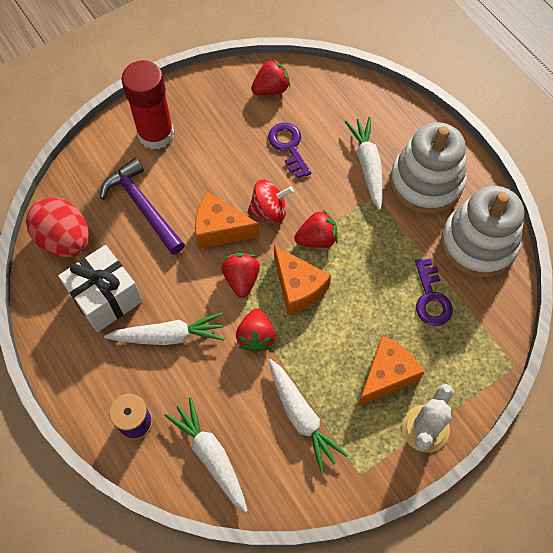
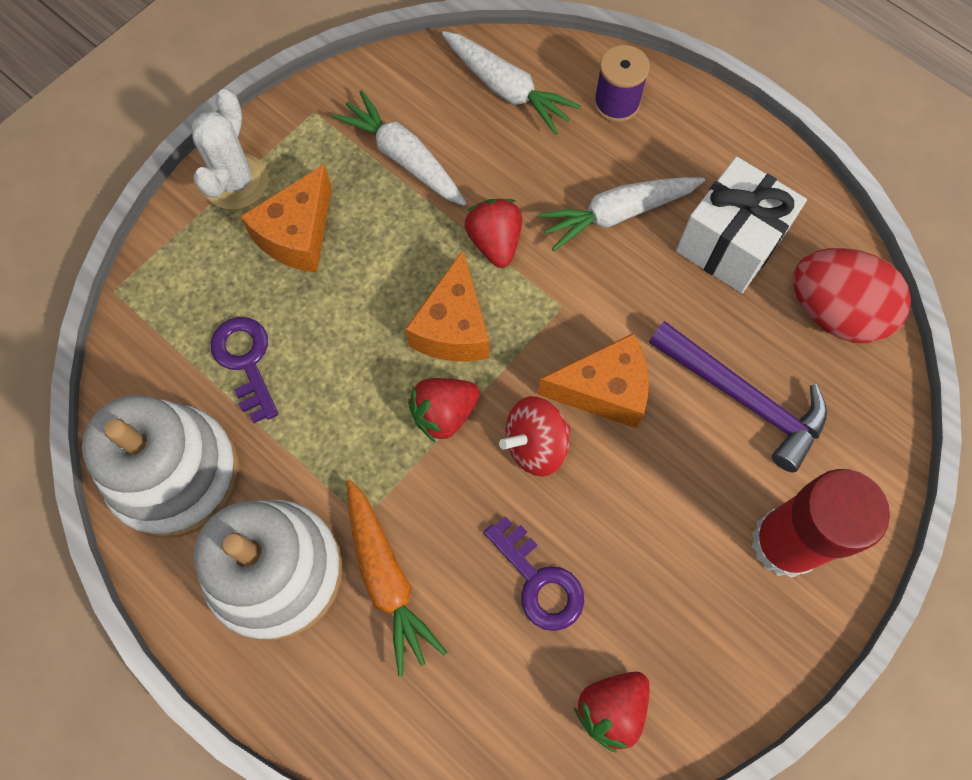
camera: 165 degrees right, 5 degrees up
red strawberry [221,253,260,298] -> none
orange cheese [274,246,331,315] -> orange cheese turned 120 degrees counterclockwise [405,250,489,361]
white carrot [345,117,383,210] -> orange carrot [347,480,447,676]

